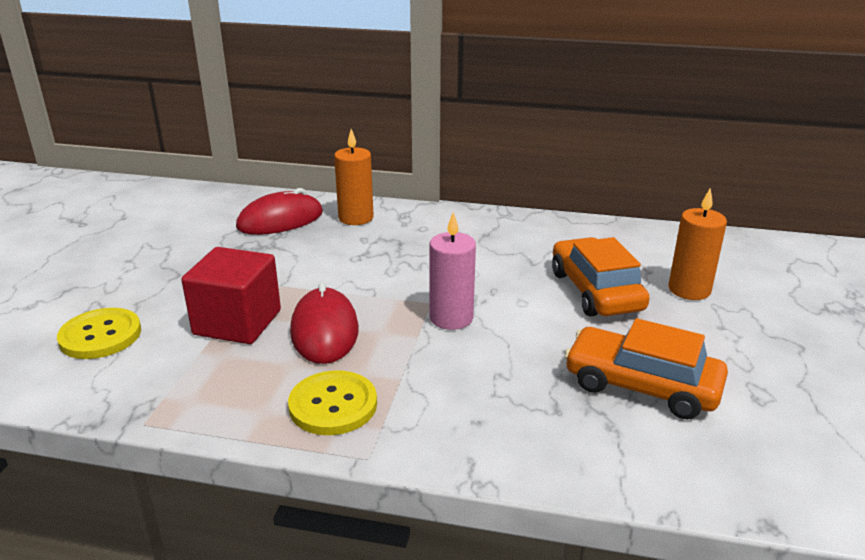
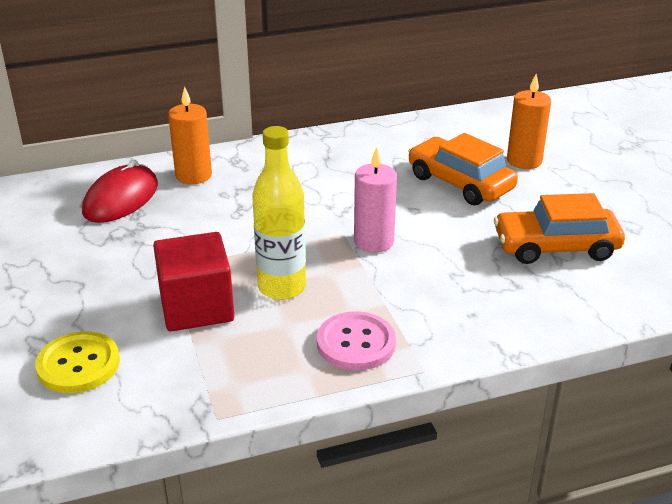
camera: 30 degrees left, 5 degrees up
yellow button [288,370,377,435] -> pink button [317,311,396,370]
red mouse [290,282,359,364] -> yellow bottle [252,126,306,300]

